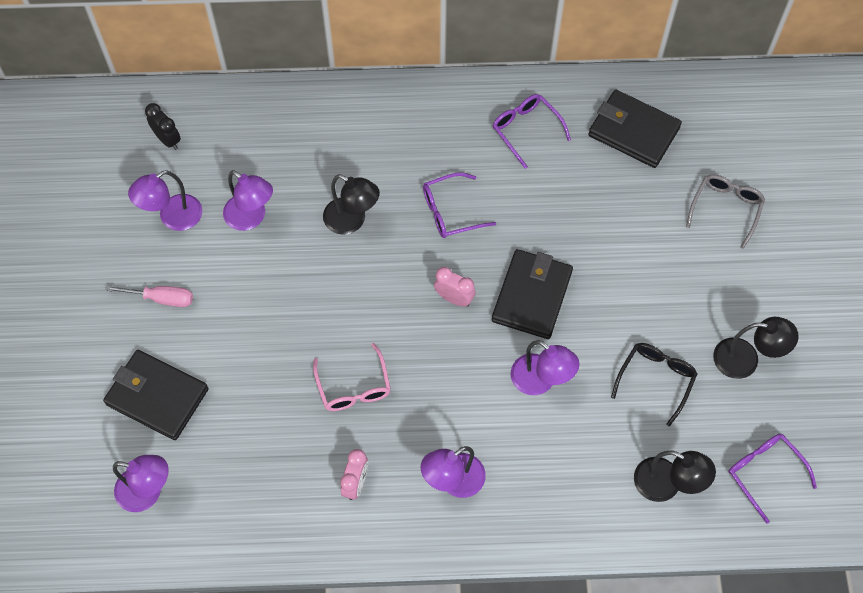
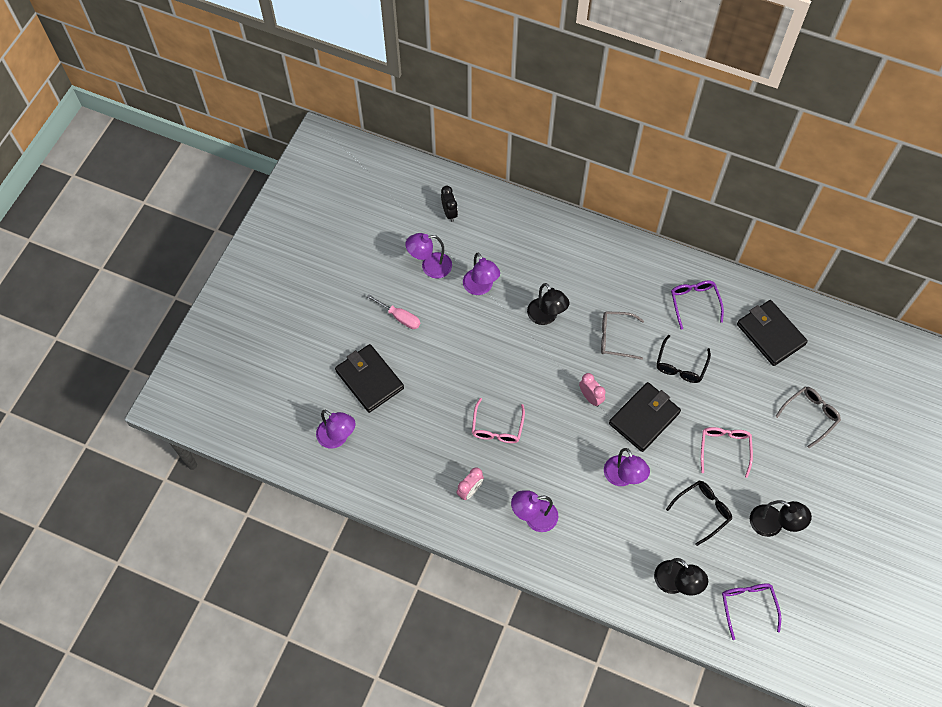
camera: 25 degrees right, 0 degrees up
purple glasses [423,173,496,238] -> grey glasses [601,311,644,360]
none -> black glasses [656,335,711,383]
none -> pink glasses [701,427,753,478]

